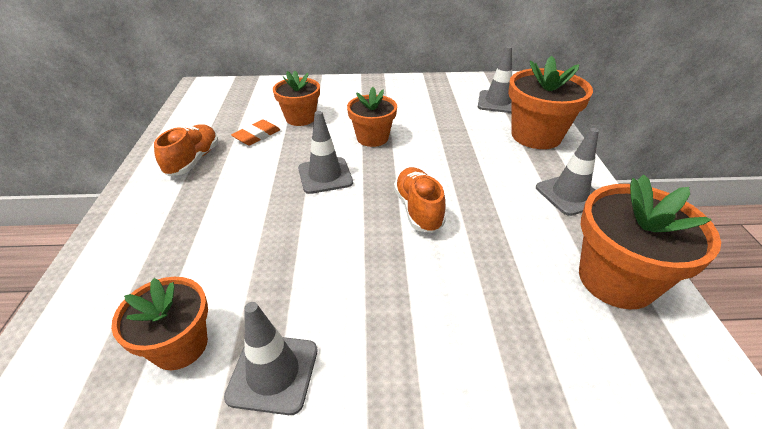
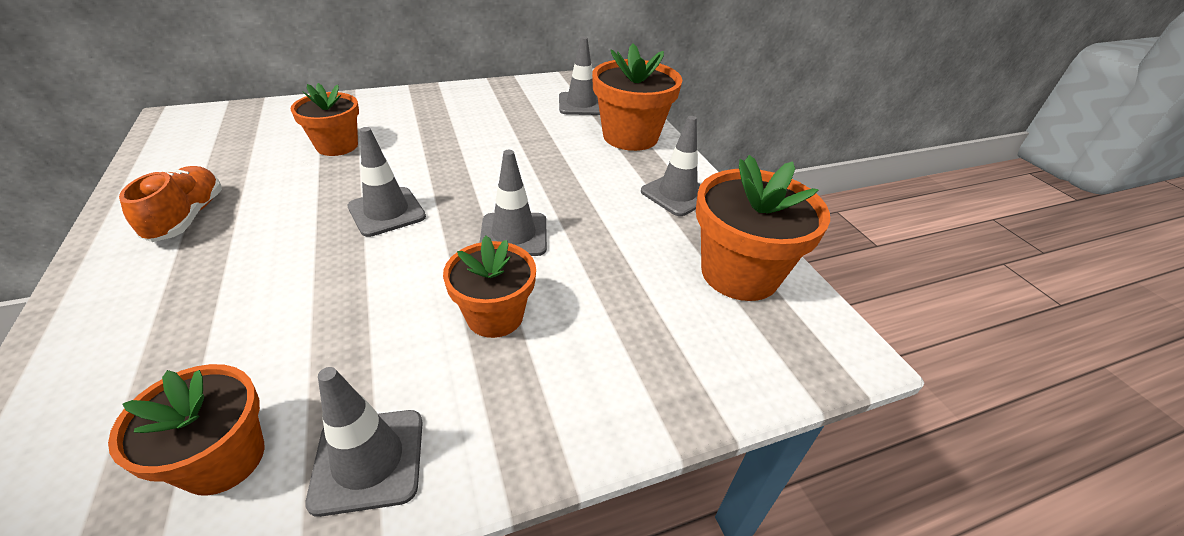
camera: 20 degrees left, 0 degrees up
orange eraser [231,120,280,146] -> none
orange flower pot [347,87,397,147] -> orange flower pot moved to [443,236,536,338]
orange shoe [394,167,446,233] -> grey traffic cone [480,150,547,256]

